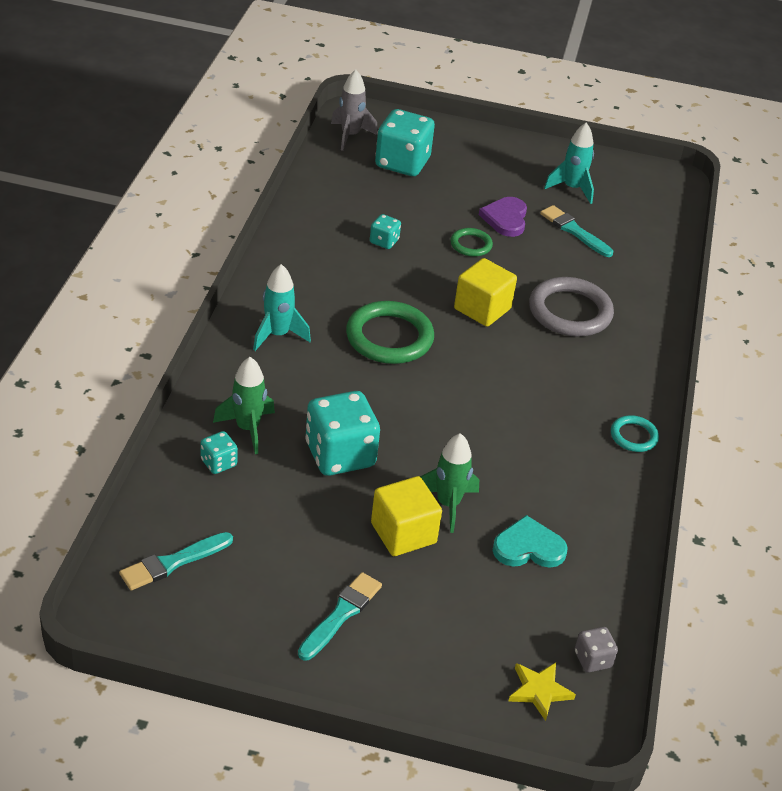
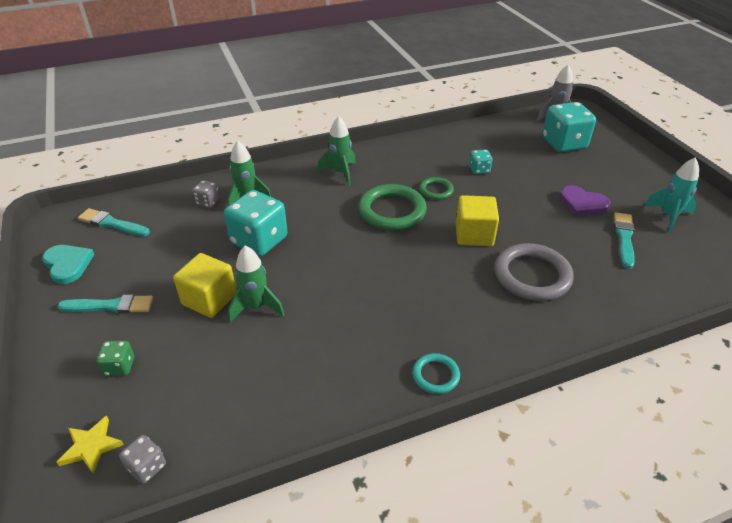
camera: 60 degrees right, 0 degrees up
turquoise dice [201,431,238,474] -> grey dice [192,180,221,208]
turquoise rocket [253,264,311,351] -> green rocket [317,116,356,186]
green ring [451,228,493,257] -> green ring moved to [419,177,454,200]
purple heart [479,197,527,237] -> purple heart turned 120 degrees counterclockwise [560,185,611,216]
turquoise heart [493,515,568,568] -> turquoise heart moved to [42,245,94,284]
none -> green dice [96,341,134,376]

